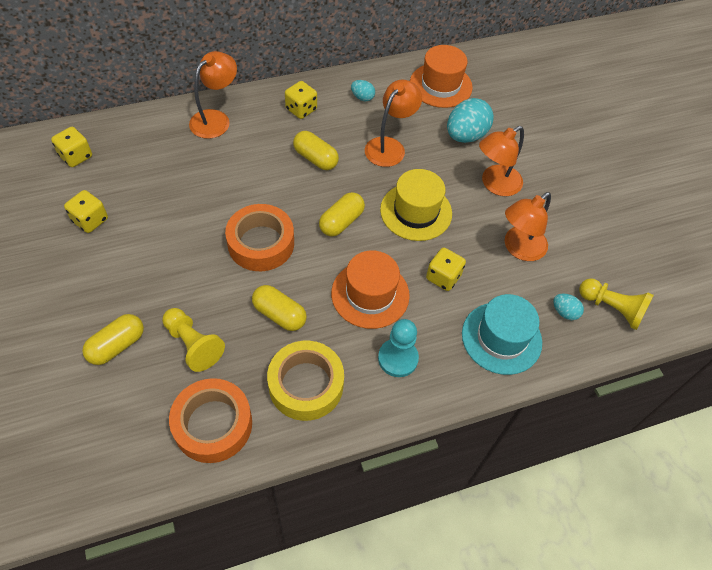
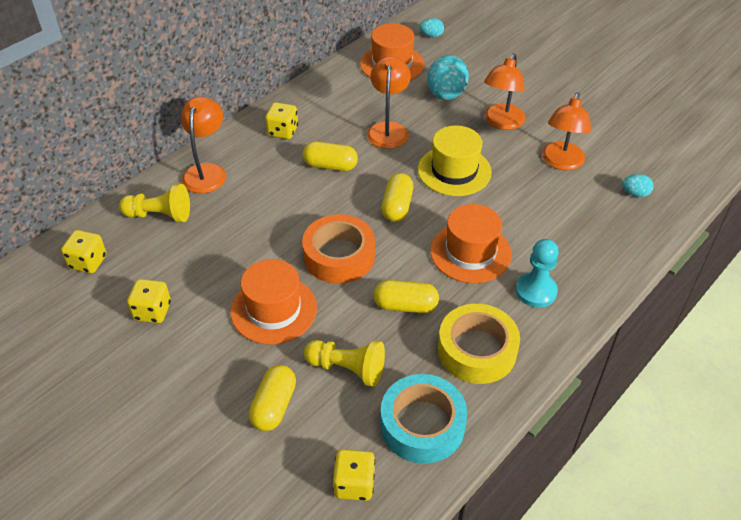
camera: 25 degrees left, 10 degrees down
orange tape [169,378,252,463] -> turquoise tape [380,374,467,464]
turquoise egg [351,80,375,101] -> turquoise egg moved to [419,18,444,37]
yellow dice [426,248,466,291] -> yellow dice moved to [332,449,375,501]
turquoise hat [462,294,542,375] -> none
yellow pawn [579,278,654,330] -> yellow pawn moved to [119,184,190,222]
none -> orange hat [231,259,317,345]

